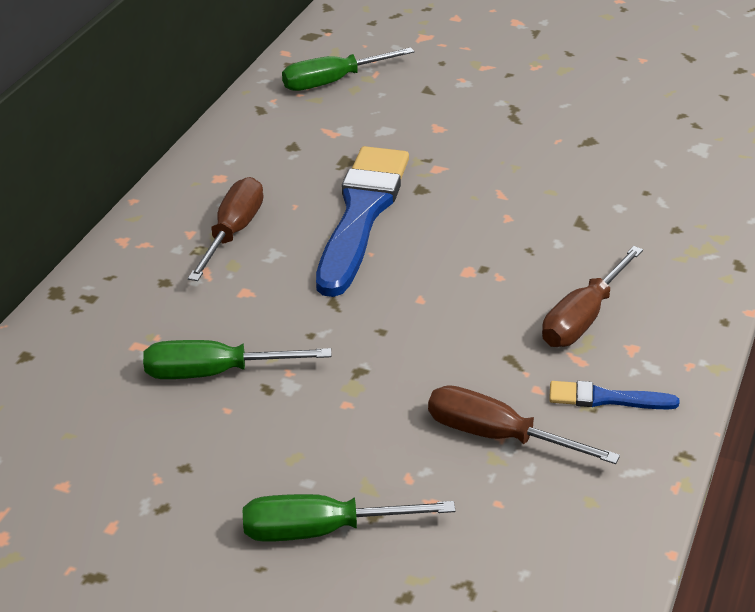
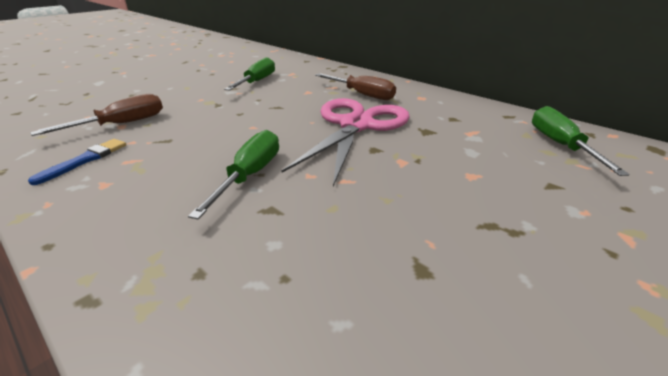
camera: 110 degrees right, 5 degrees down
green screwdriver [243,494,455,542] -> green screwdriver moved to [188,130,279,219]
blue brush [316,146,409,297] -> pink scissors [282,98,410,186]
brown screwdriver [542,246,643,347] -> none

